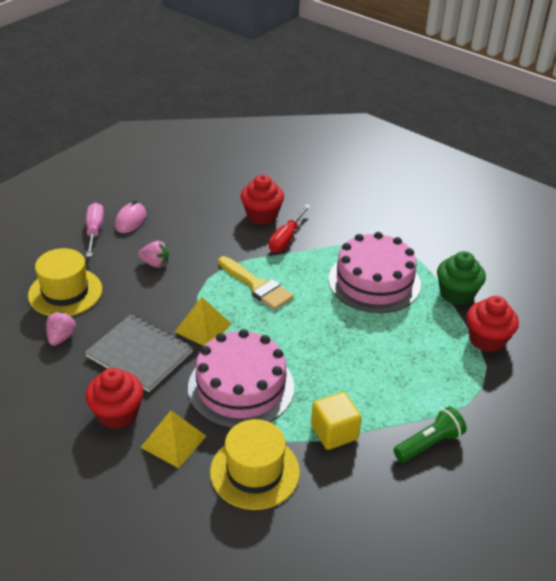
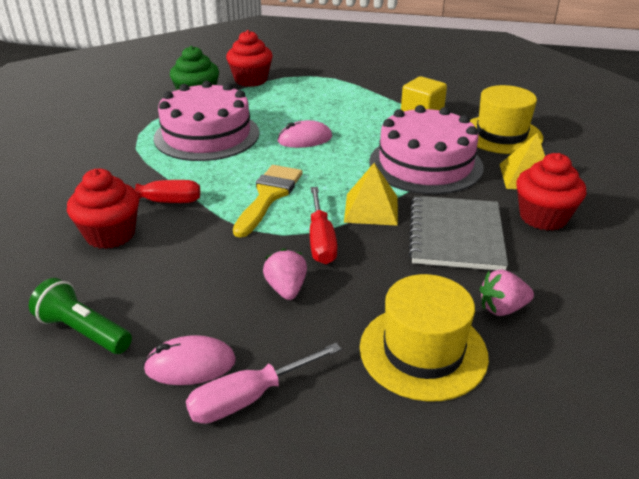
camera: 115 degrees left, 5 degrees down
green flashlight [393,407,467,462] -> green flashlight moved to [29,278,132,354]
none -> pink mouse [277,120,332,148]
none -> red screwdriver [310,187,337,264]

